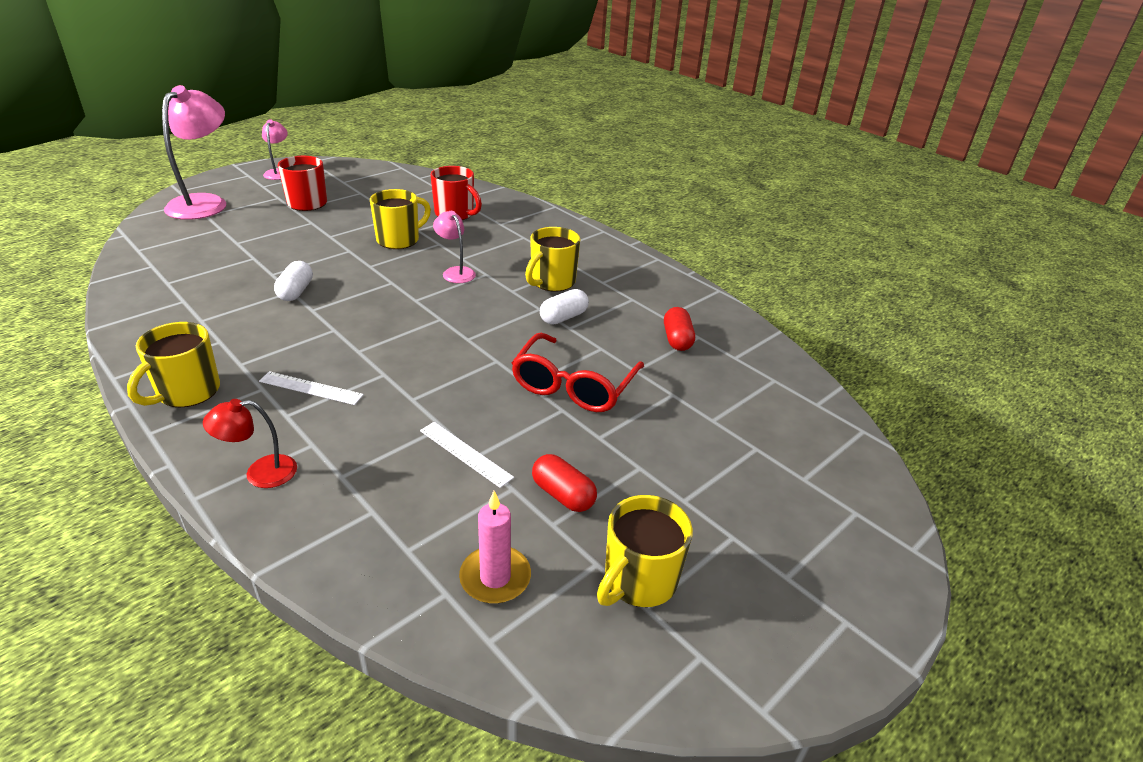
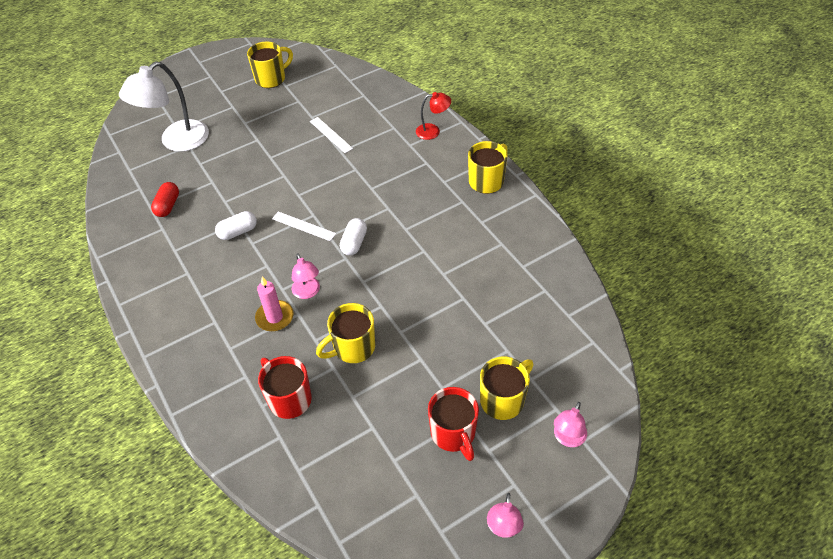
camera: 165 degrees left, 15 degrees up
pink lamp [162,85,226,220] -> pink lamp [554,402,587,447], size x0.51
white ruler [259,371,364,405] -> white ruler moved to [272,212,336,241]
white capsule [274,261,313,301] -> white capsule moved to [340,218,367,256]
pink candle [459,491,531,604] -> pink candle moved to [255,277,293,331]
red glasses [512,333,644,412] -> none
yellow mug [525,227,580,292] -> yellow mug moved to [480,357,534,420]
red capsule [532,454,597,512] -> none
none -> white lamp [119,62,209,152]

